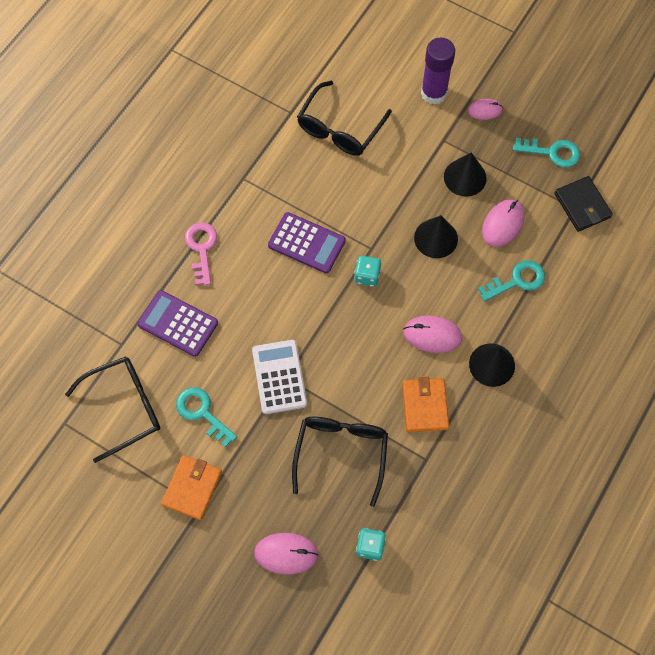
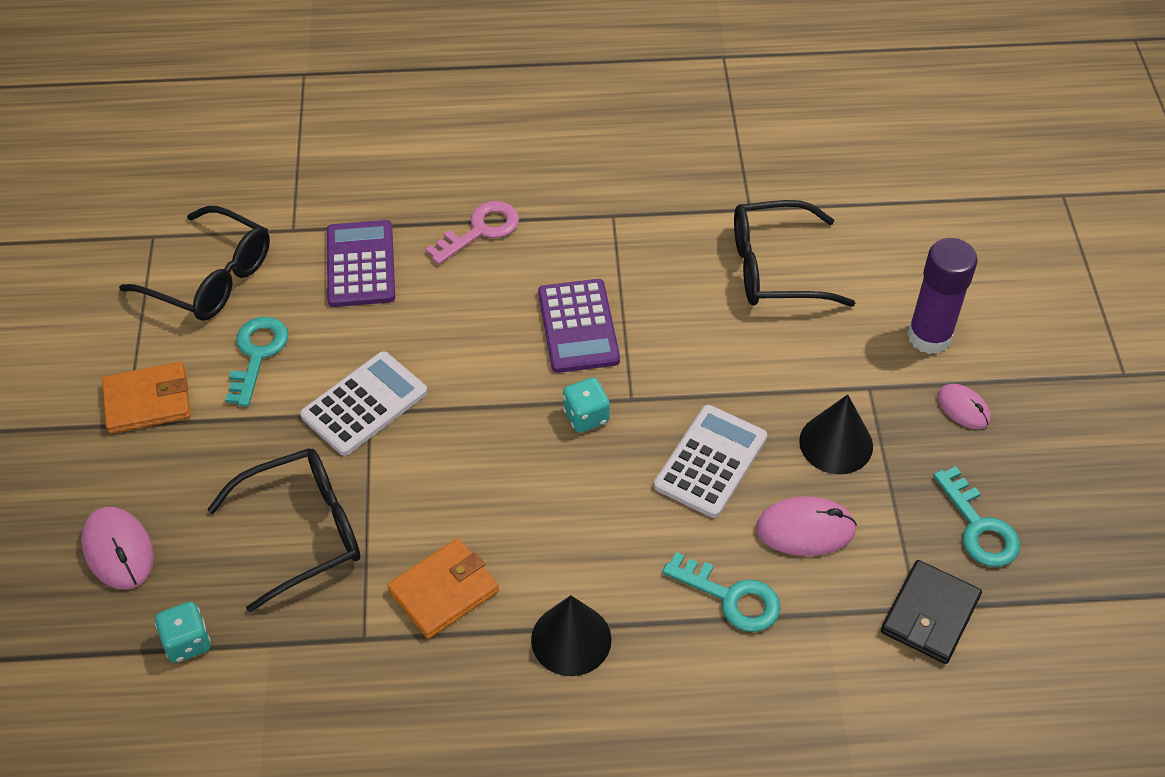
camera: 55 degrees right, 15 degrees down
pink mouse [403,315,462,353] -> none
black cone [414,215,458,258] -> white calculator [654,405,767,518]

